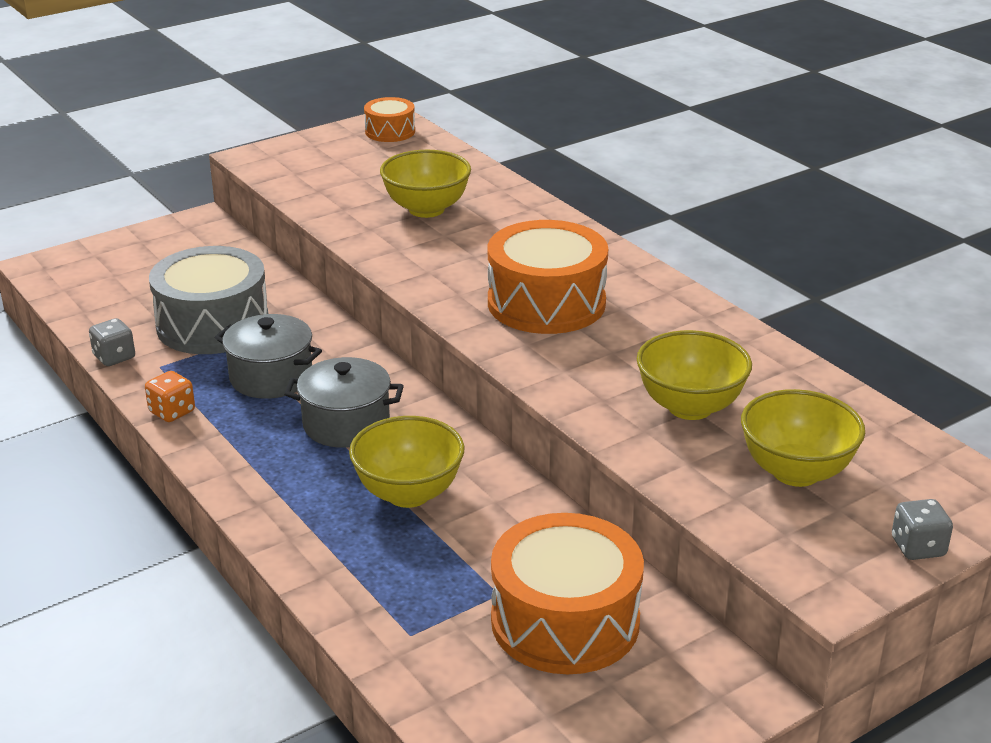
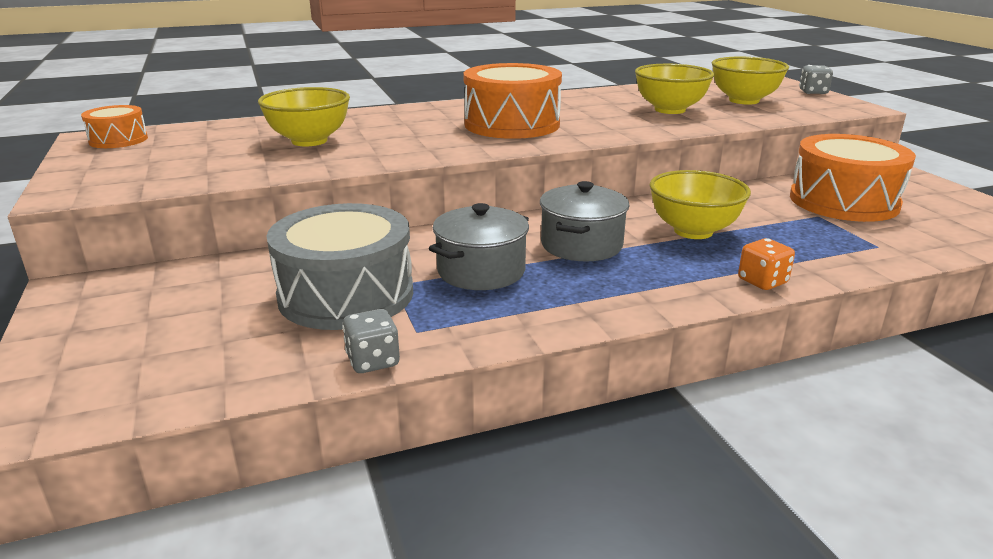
camera: 75 degrees left, 5 degrees down
orange dice [145,371,195,422] -> orange dice moved to [738,238,795,290]

